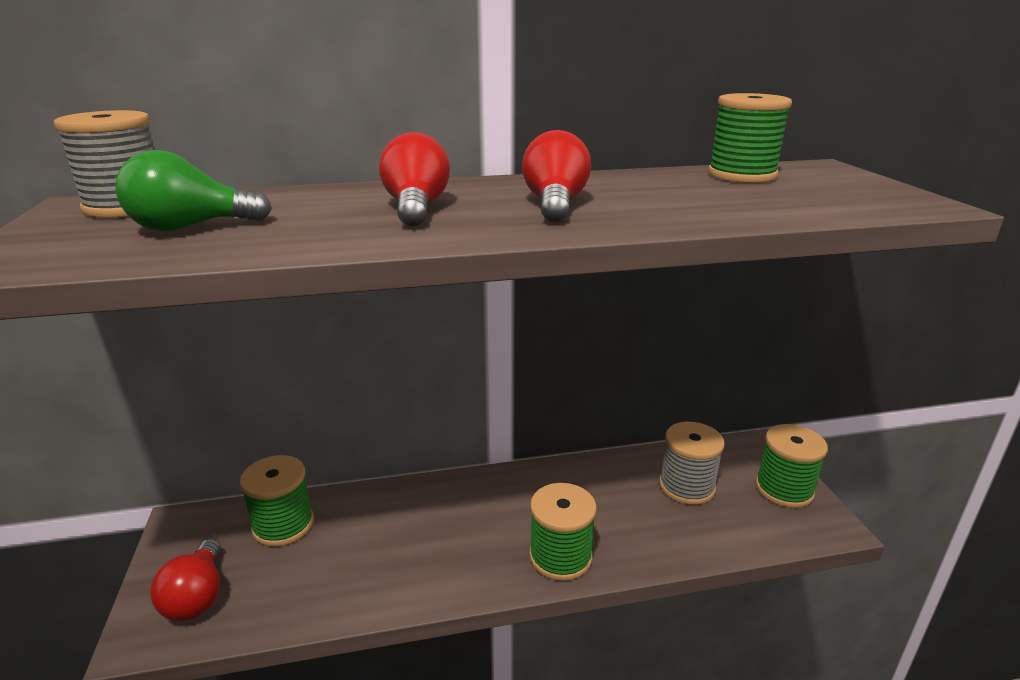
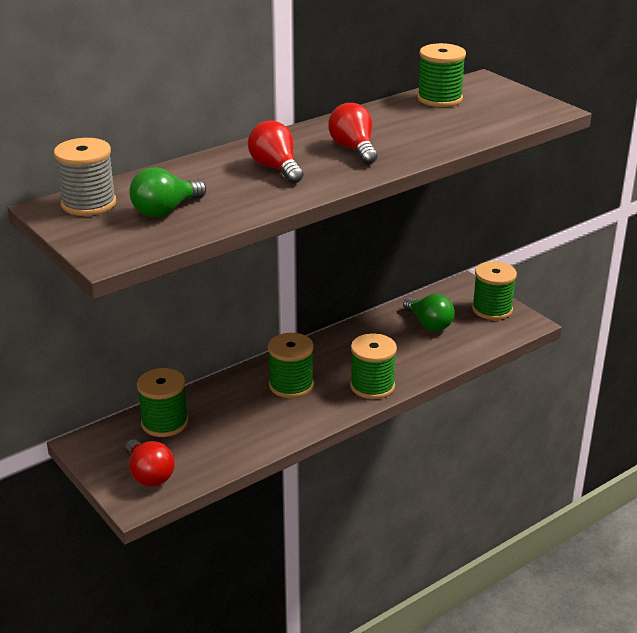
camera: 25 degrees left, 5 degrees up
grey spool [659,422,724,505] -> green light bulb [403,294,455,331]
none -> green spool [268,333,314,398]

